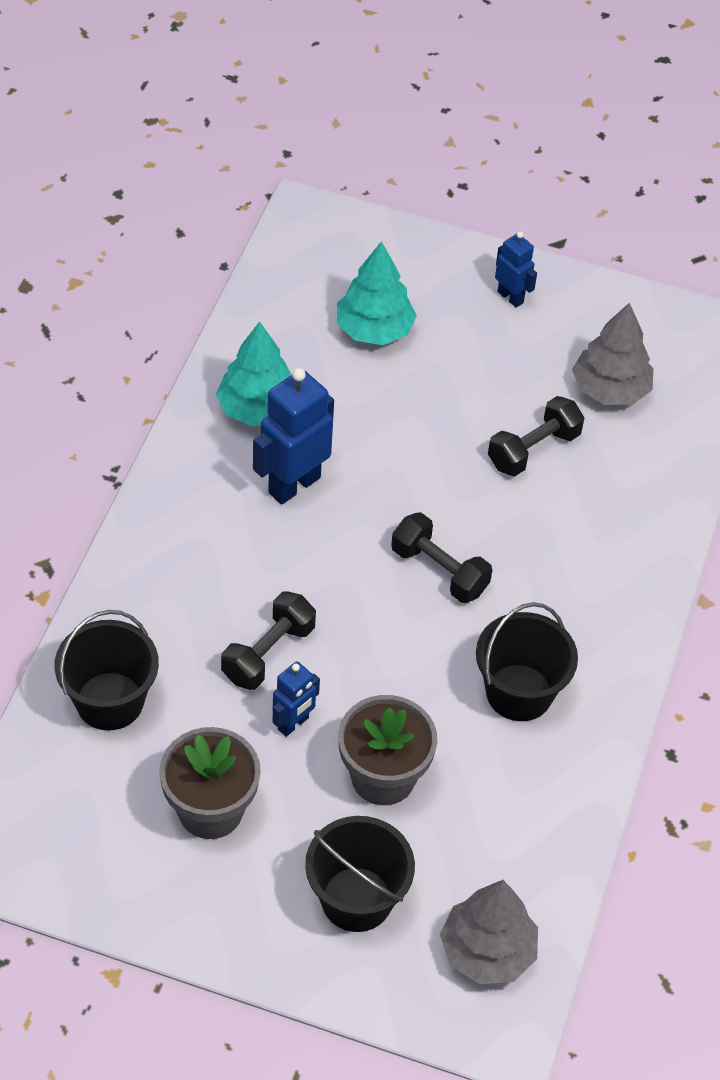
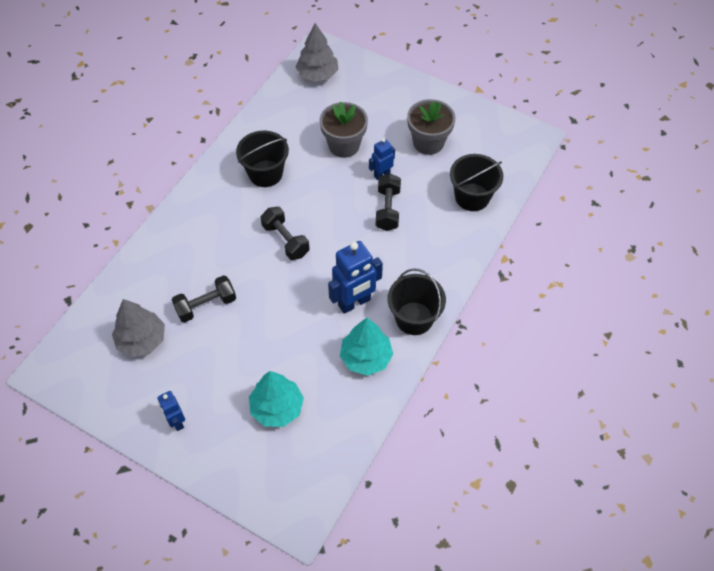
camera: 165 degrees left, 5 degrees up
black dumbbell [221,591,316,690] -> black dumbbell turned 45 degrees counterclockwise [376,174,401,231]
black bucket [305,816,415,932] -> black bucket moved to [387,268,446,335]

